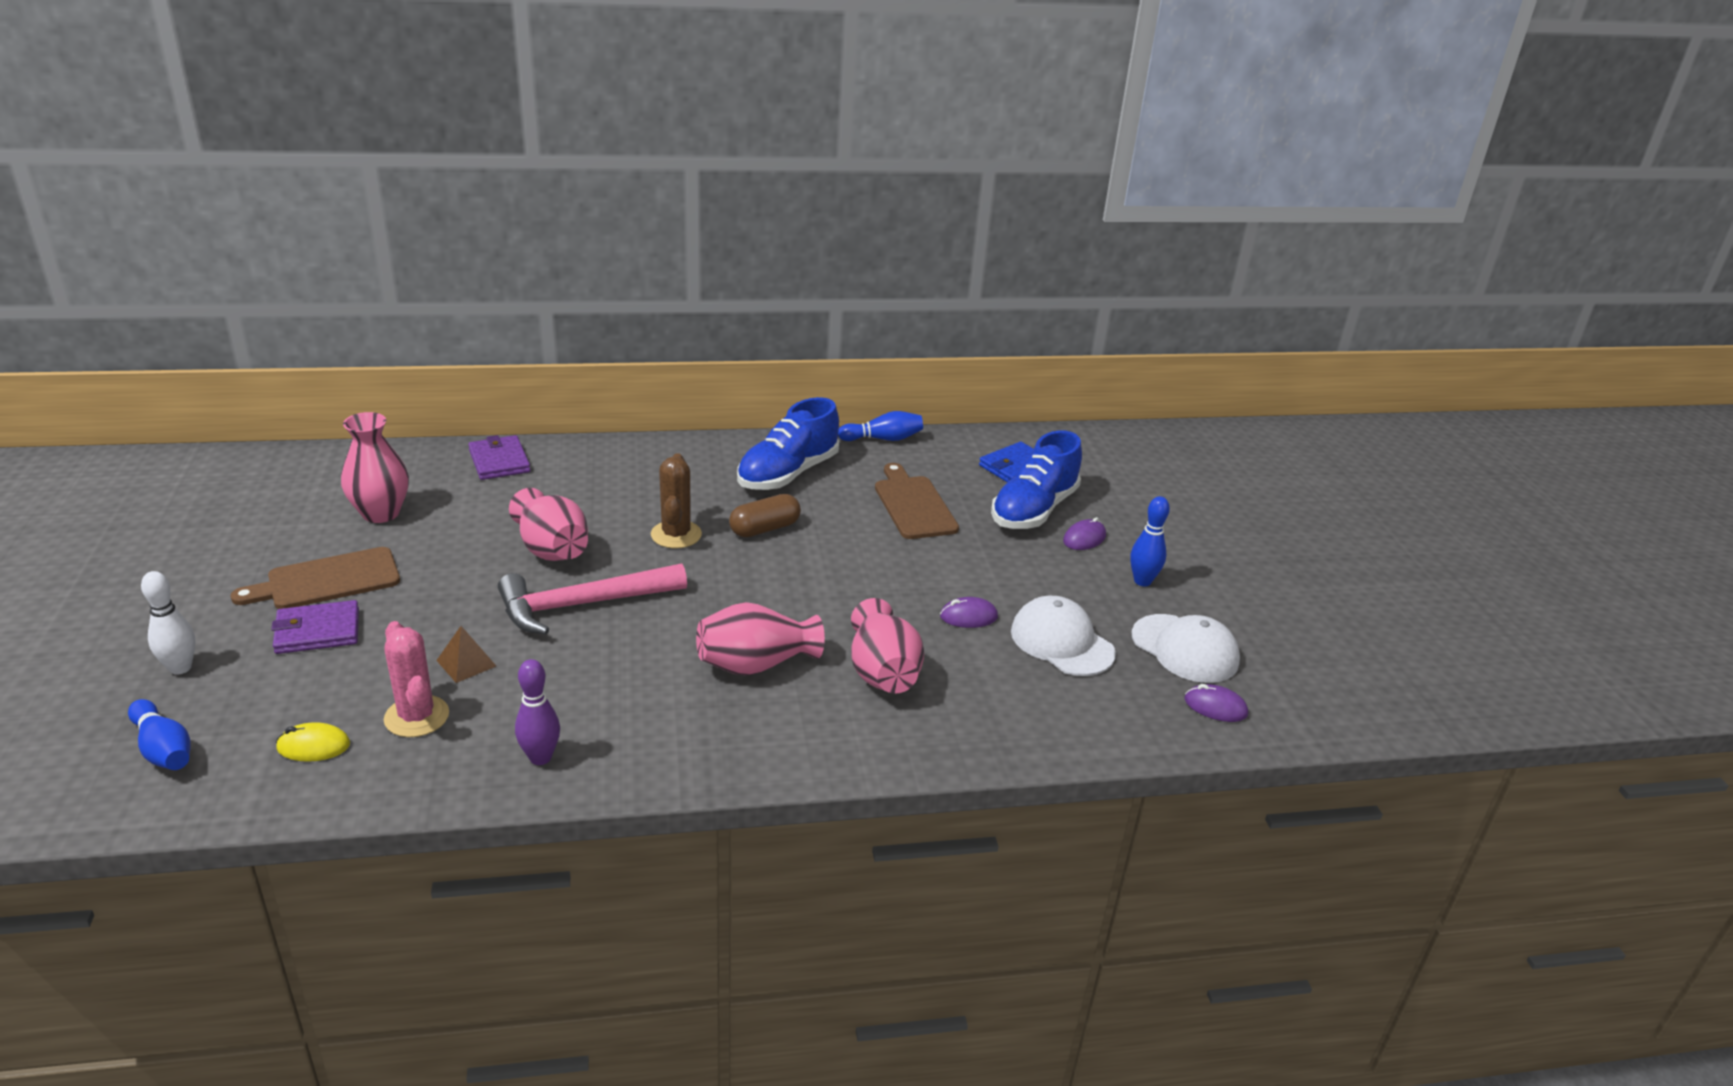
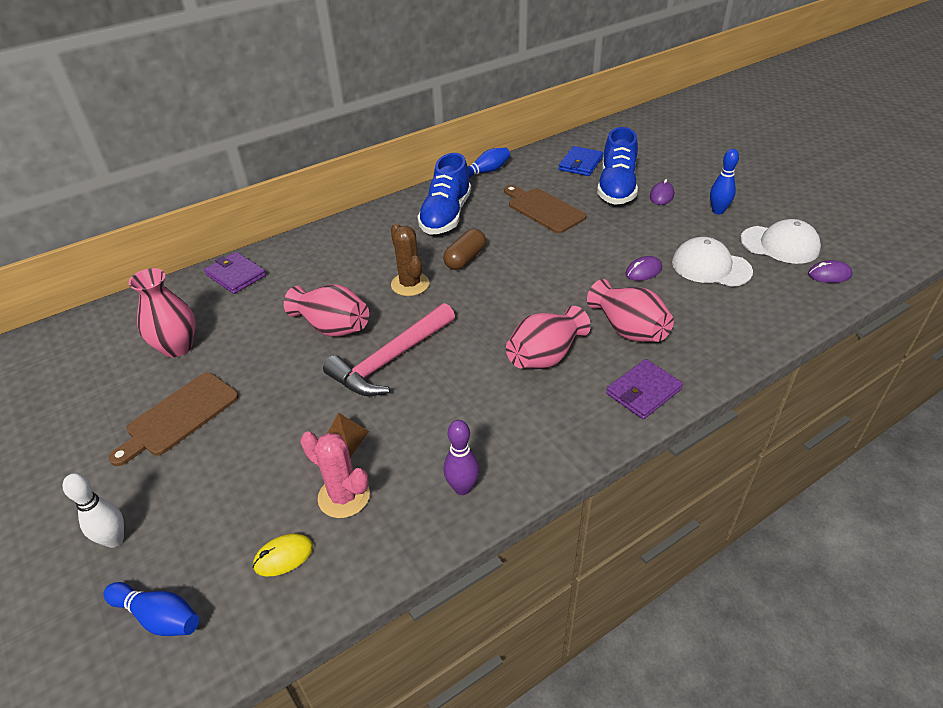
camera: 20 degrees left, 10 degrees up
purple wallet [271,600,359,654] -> purple wallet moved to [606,359,683,419]

